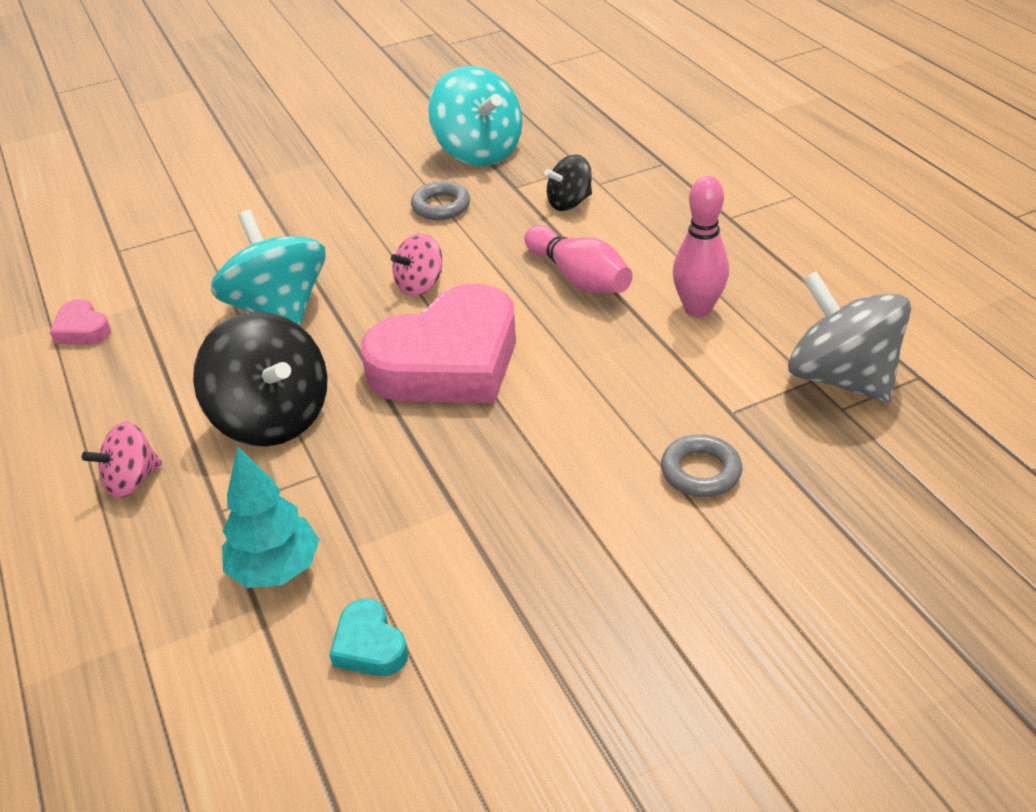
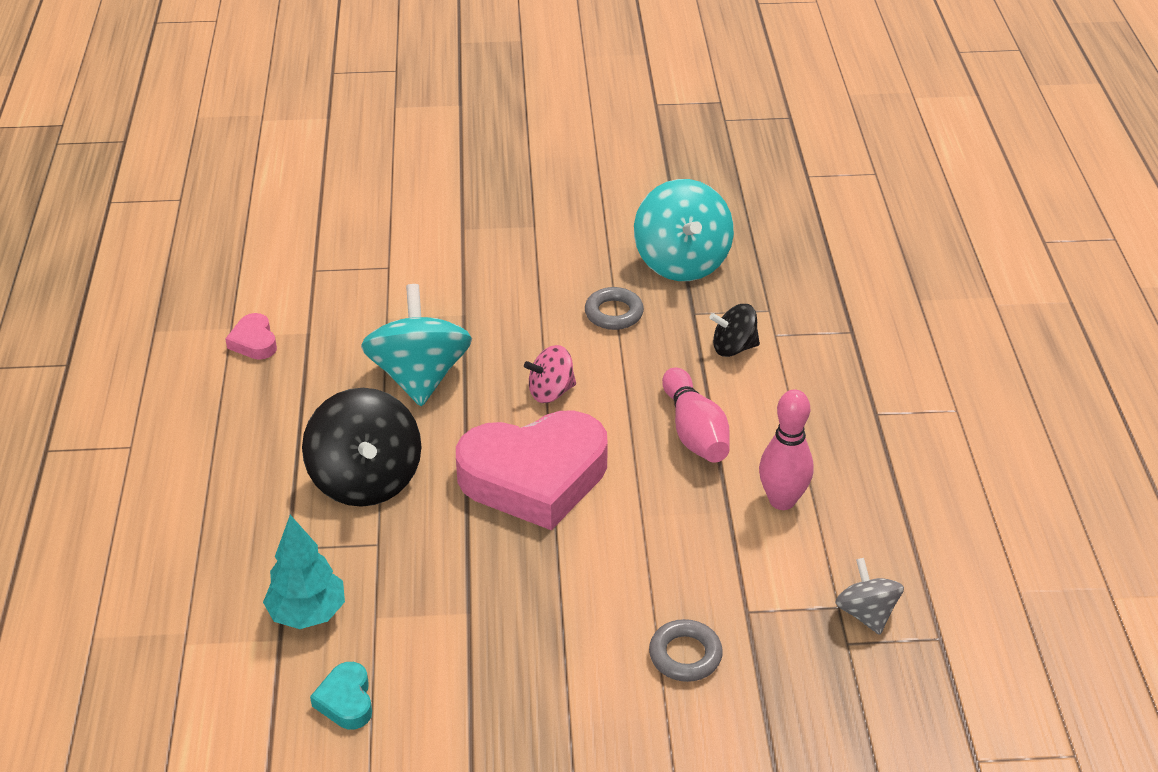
camera: 20 degrees right, 0 degrees up
pink spinning top [82,422,162,498] -> none
grey spinning top [788,271,911,402] -> grey spinning top [835,558,904,635], size x0.55

